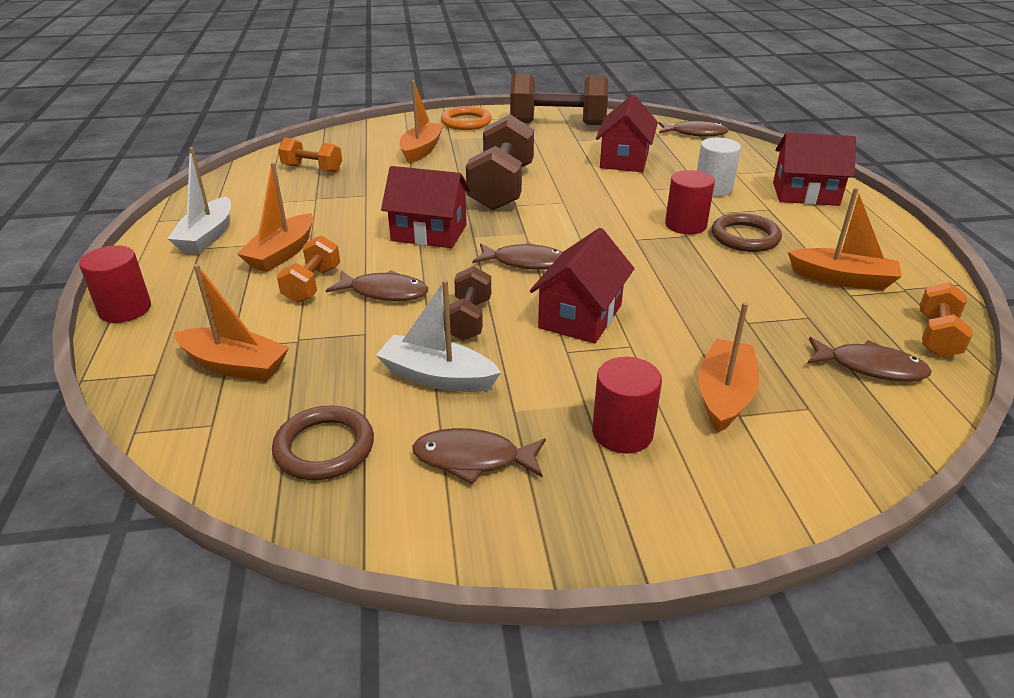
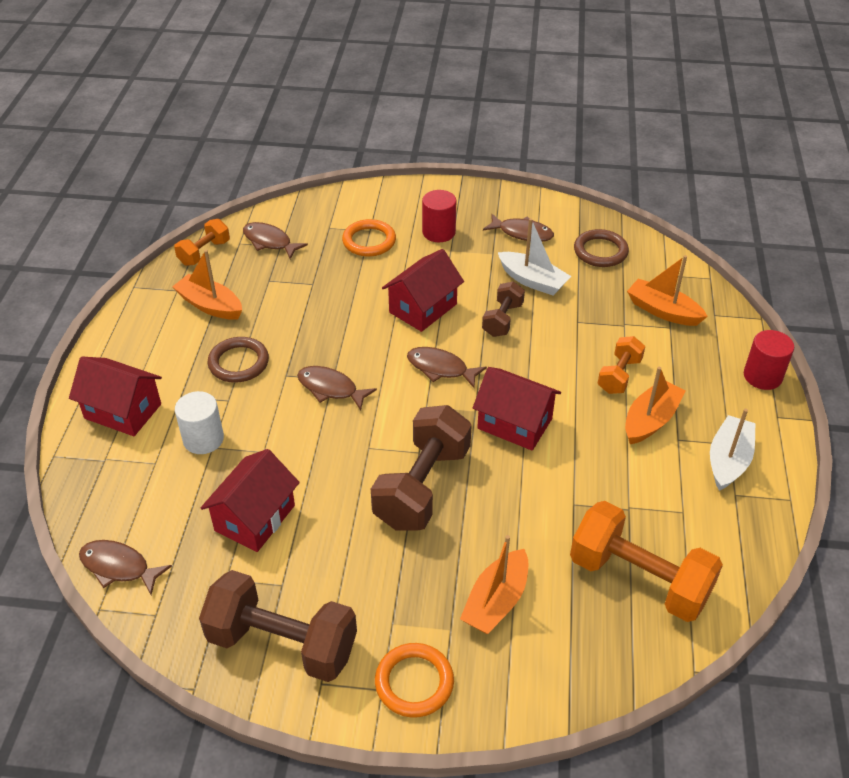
camera: 165 degrees left, 10 degrees up
orange dumbbell [278,138,342,173] -> orange dumbbell [570,501,723,622], size x1.85
brown fish [326,270,428,301] -> brown fish moved to [297,366,377,411]
red cylinder [665,170,715,234] -> none
orange boat [698,302,759,433] -> orange ring [342,219,396,257]

